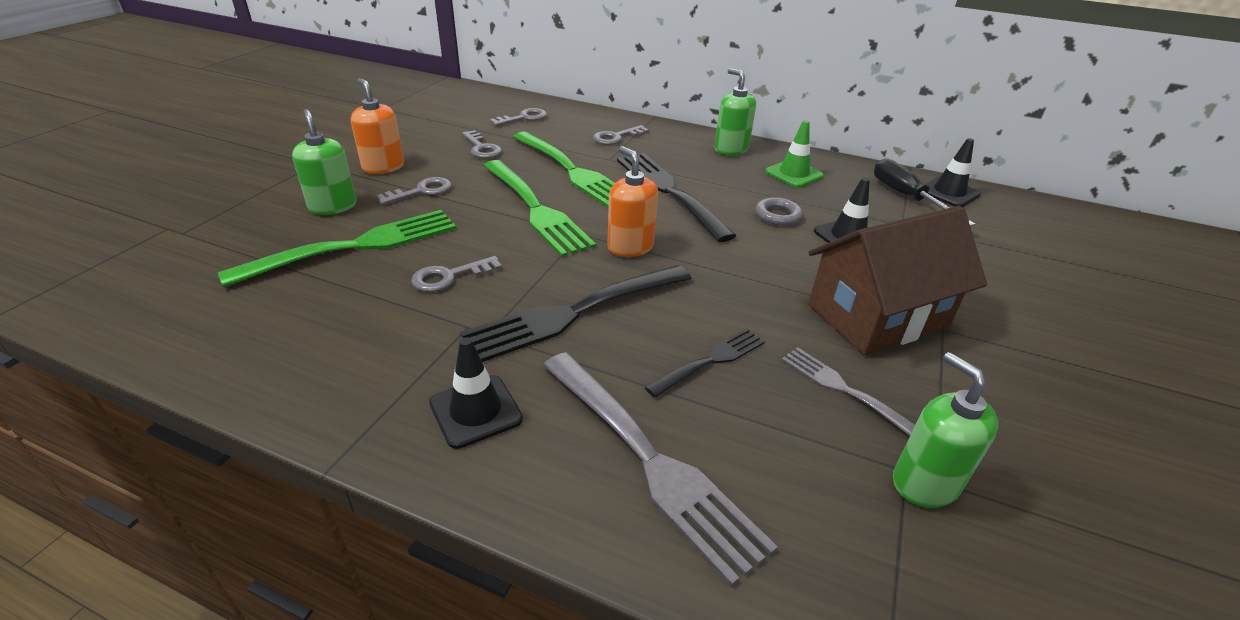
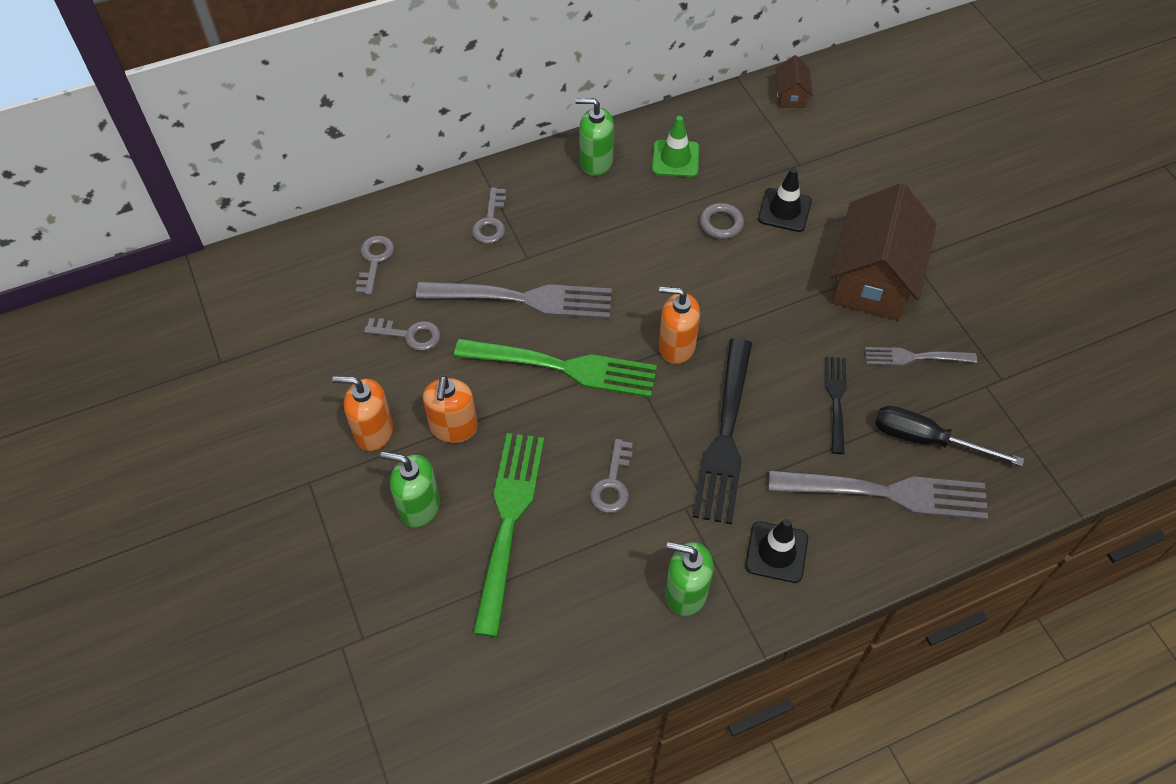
camera: 45 degrees left, 20 degrees up
grey key [376,177,452,205] -> orange soap dispenser [423,375,478,443]
green fork [513,132,615,208] -> grey fork [416,282,612,319]
black fork [617,153,736,242] -> none
black screwdriver [874,158,976,226] -> black screwdriver moved to [875,406,1024,466]
green soap dispenser [893,352,998,508] -> green soap dispenser moved to [665,542,714,616]
black traffic cone [924,138,981,207] -> brown house [776,55,813,108]

